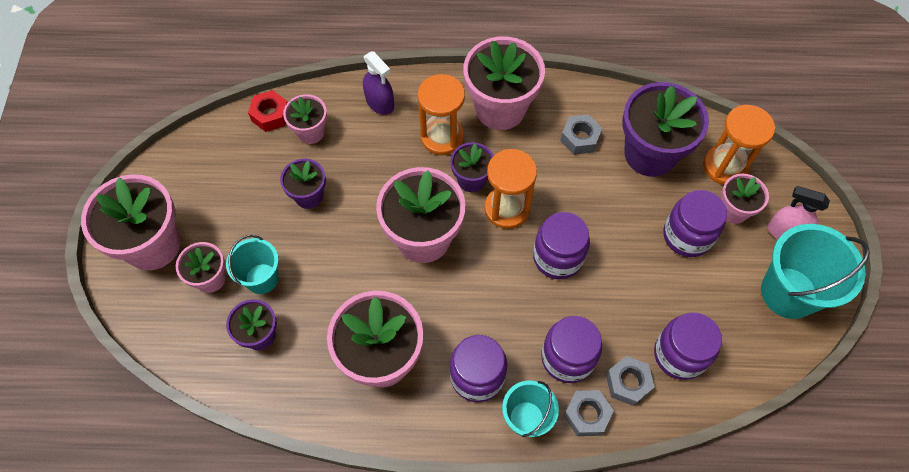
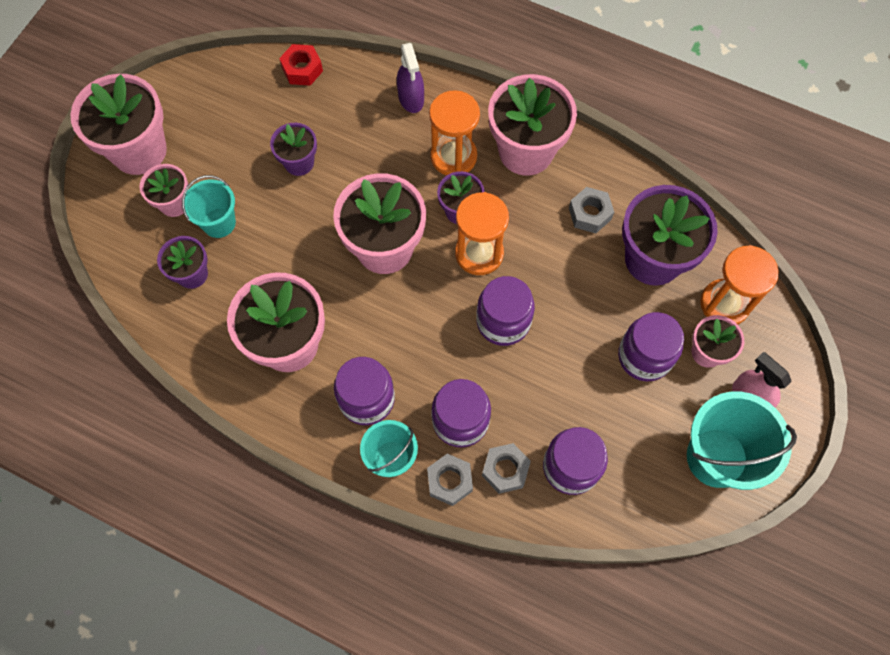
camera: 25 degrees right, 5 degrees up
pink flower pot [283,94,327,144] -> none

